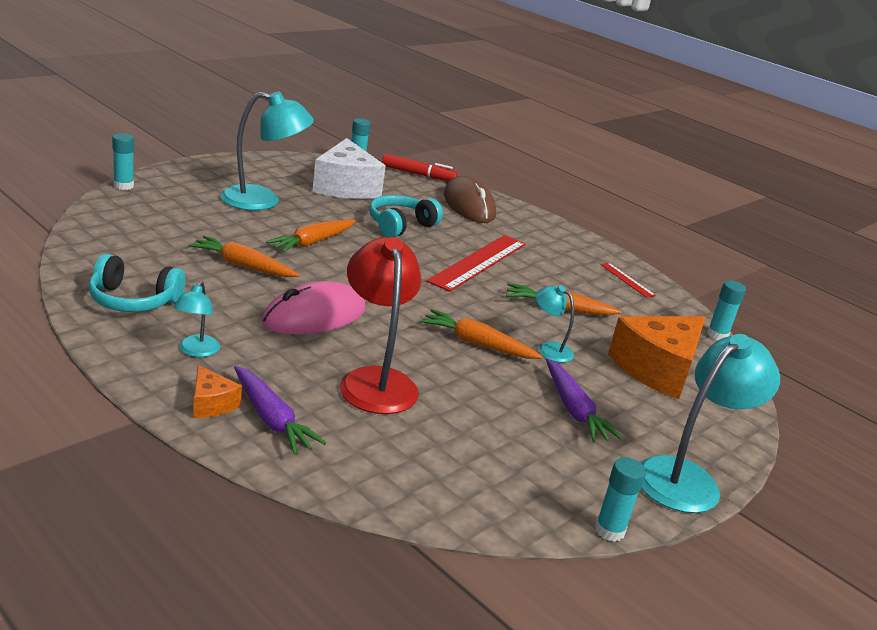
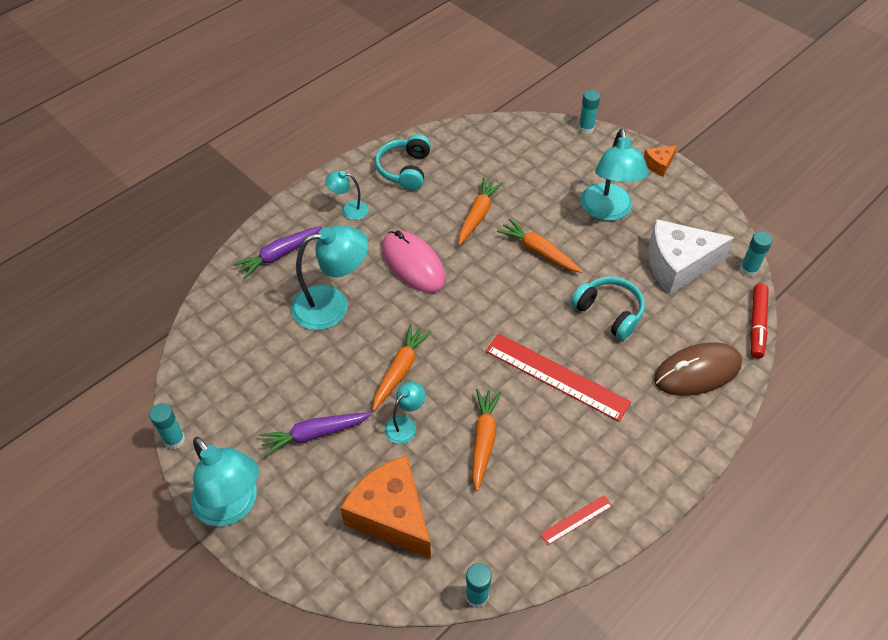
camera: 95 degrees right, 25 degrees up
orange cheese [193,365,242,418] -> orange cheese moved to [644,146,677,177]
red lamp [340,237,421,414] -> turquoise lamp [291,225,368,330]

